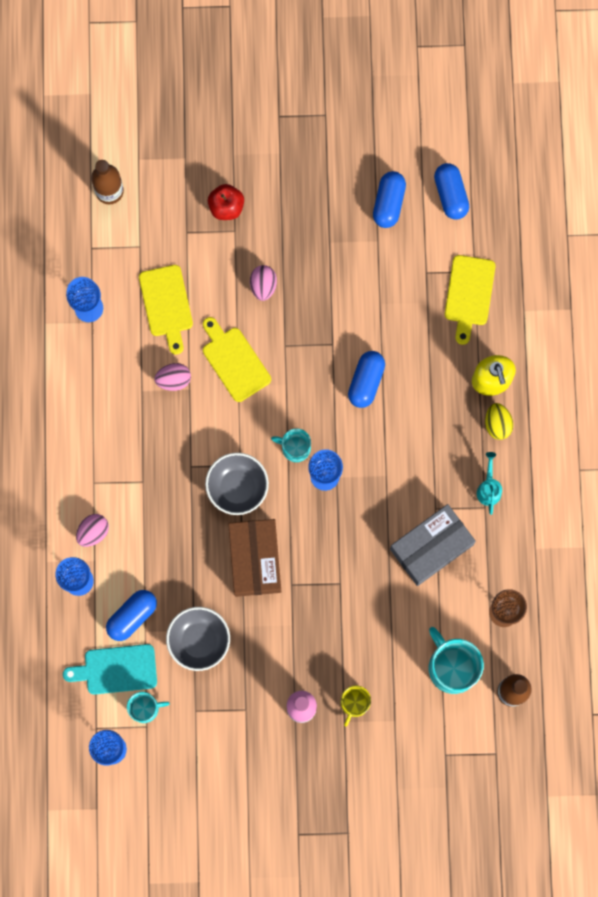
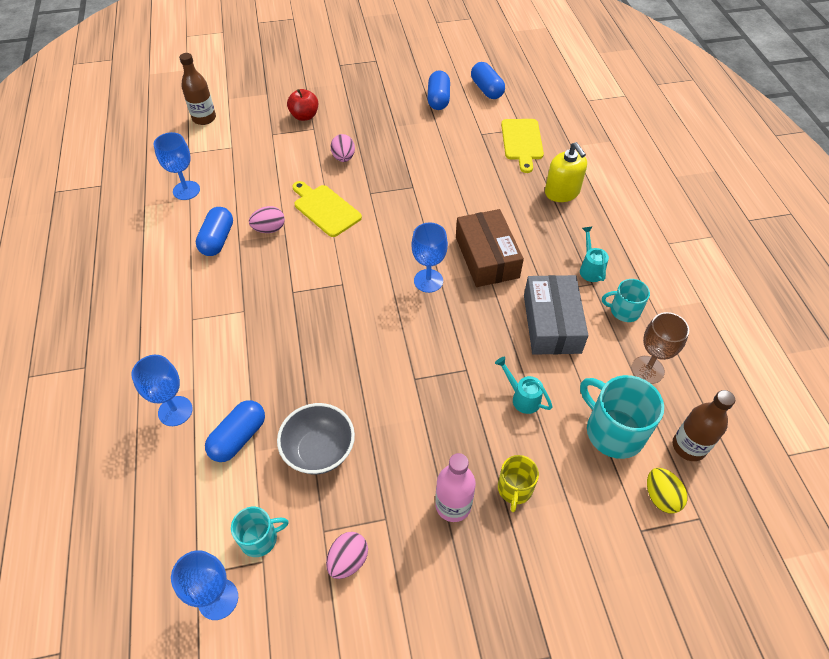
camera: 10 degrees left, 25 degrees down
turquoise cutting board [63,644,157,695] -> none
pink egg [76,514,109,547] -> pink egg moved to [326,532,368,579]
yellow cutting board [139,265,193,354] -> none
grey bowl [205,453,269,515] -> none
brown box [228,519,281,597] -> brown box moved to [456,209,524,287]
turquoise mug [271,428,311,462] -> turquoise mug moved to [602,279,650,322]
blue capsule [348,351,385,408] -> blue capsule moved to [196,207,233,256]
grey box [390,504,476,586] -> grey box turned 45 degrees counterclockwise [524,275,588,355]
yellow egg [485,403,513,440] -> yellow egg moved to [647,468,688,514]
none -> turquoise watering can [495,357,553,414]

